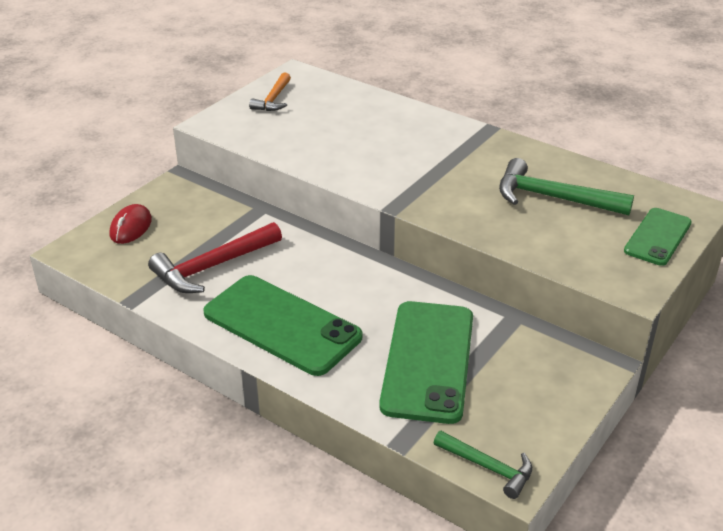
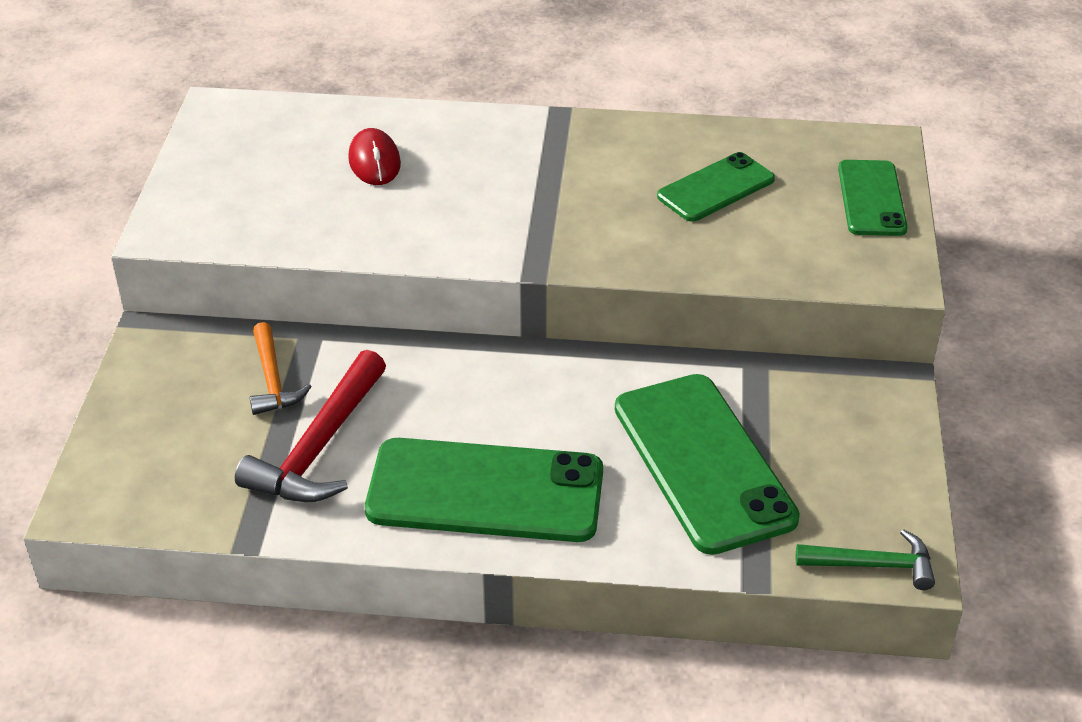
camera: 30 degrees left, 5 degrees up
red mouse [110,204,152,244] -> red mouse moved to [348,128,401,185]
orange hammer [249,72,291,111] -> orange hammer moved to [250,322,312,415]
green hammer [499,158,634,215] -> green phone [657,152,775,222]

